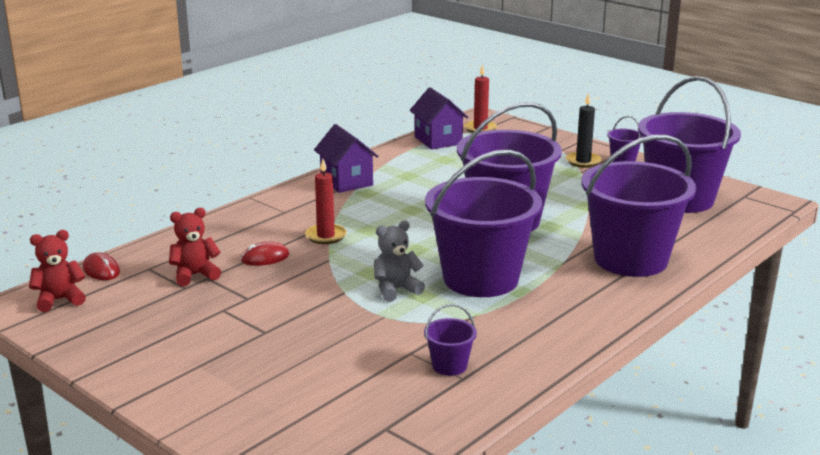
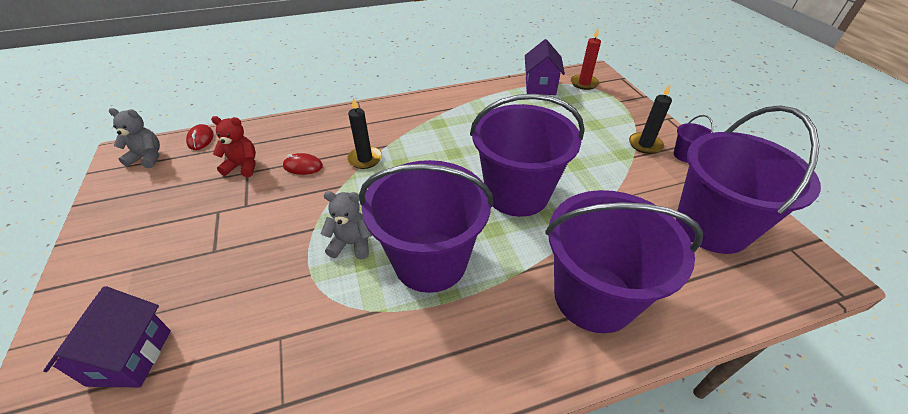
camera: 30 degrees right, 20 degrees up
red teddy bear [29,230,86,312] -> grey teddy bear [109,108,160,168]
red candle [305,159,347,244] -> black candle [347,97,382,169]
purple house [314,124,379,193] -> purple house moved to [43,286,171,387]
purple bucket [424,304,477,376] -> none

